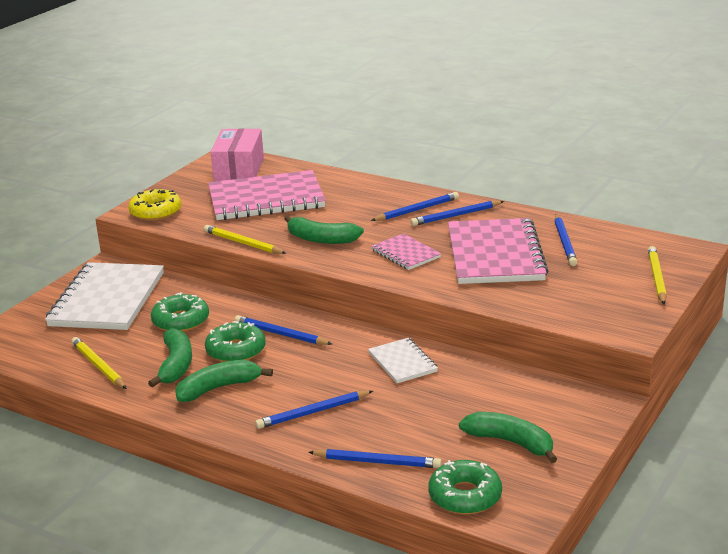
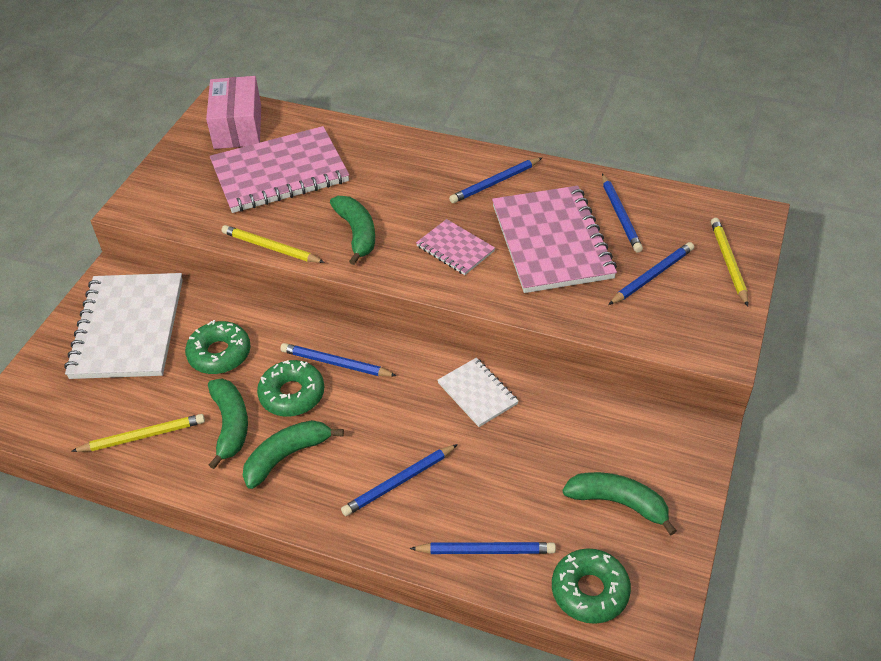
camera: 10 degrees left, 20 degrees up
yellow pencil [71,337,127,389] -> yellow pencil turned 120 degrees clockwise [71,414,205,452]
yellow donut [128,189,181,221] -> none
green banana [284,215,364,244] -> green banana turned 120 degrees counterclockwise [330,196,375,265]
blue pencil [371,192,459,221] -> blue pencil moved to [608,242,694,305]

